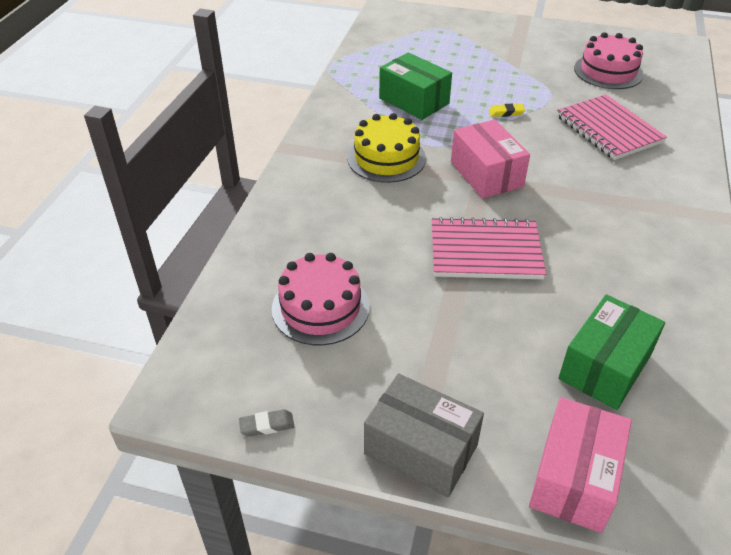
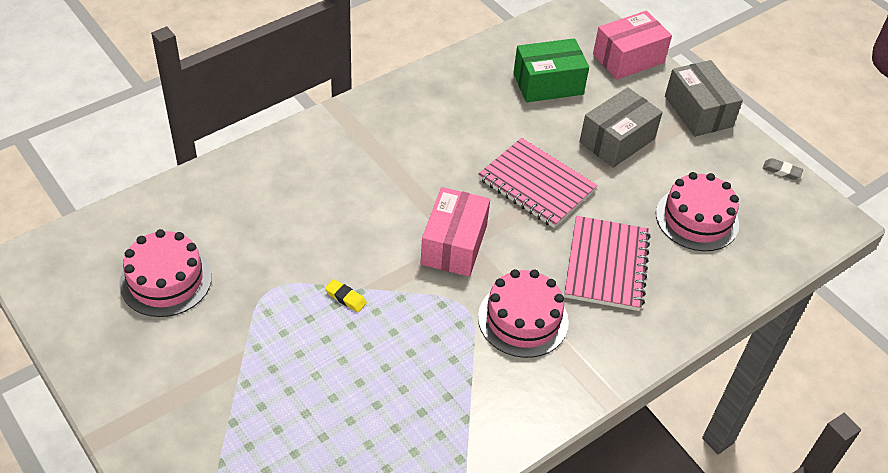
camera: 145 degrees left, 5 degrees up
yellow cake [347,113,426,183] -> pink cake [478,269,569,358]
green box [379,52,452,120] -> none
pink notebook [557,94,667,160] -> pink notebook moved to [564,216,651,311]
none -> grey box [579,87,663,168]

